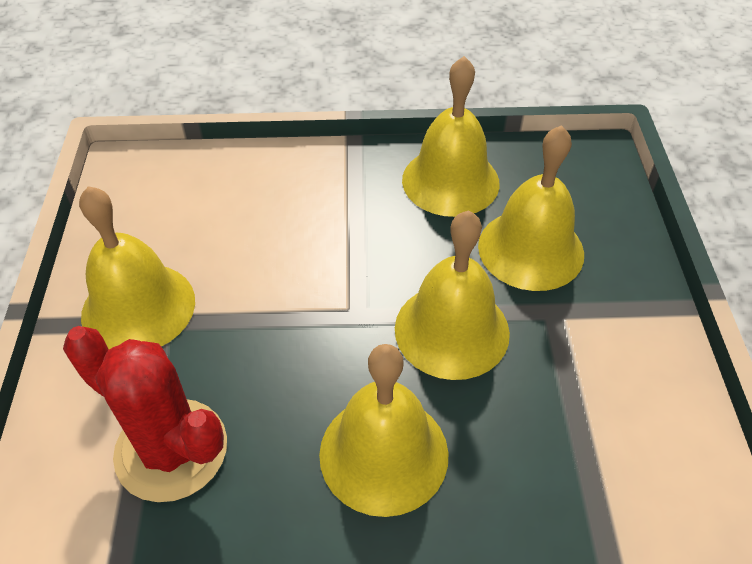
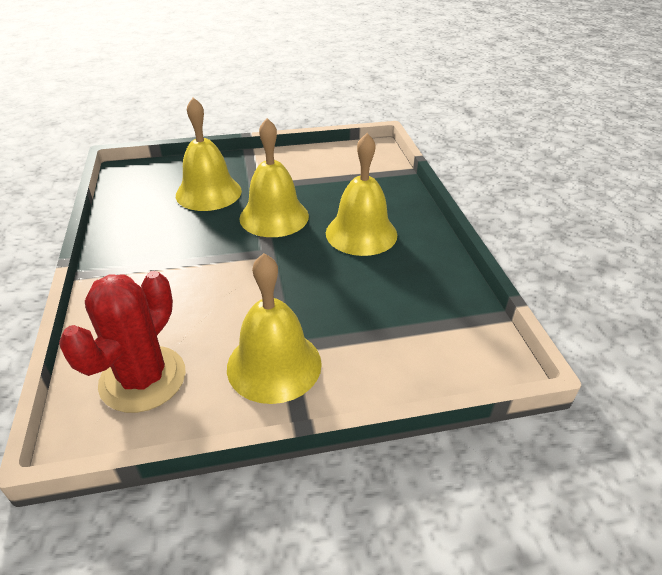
camera: 100 degrees left, 10 degrees down
red cactus [63,326,227,502] -> red cactus moved to [59,271,186,413]
yellow bell [402,56,500,217] -> none

